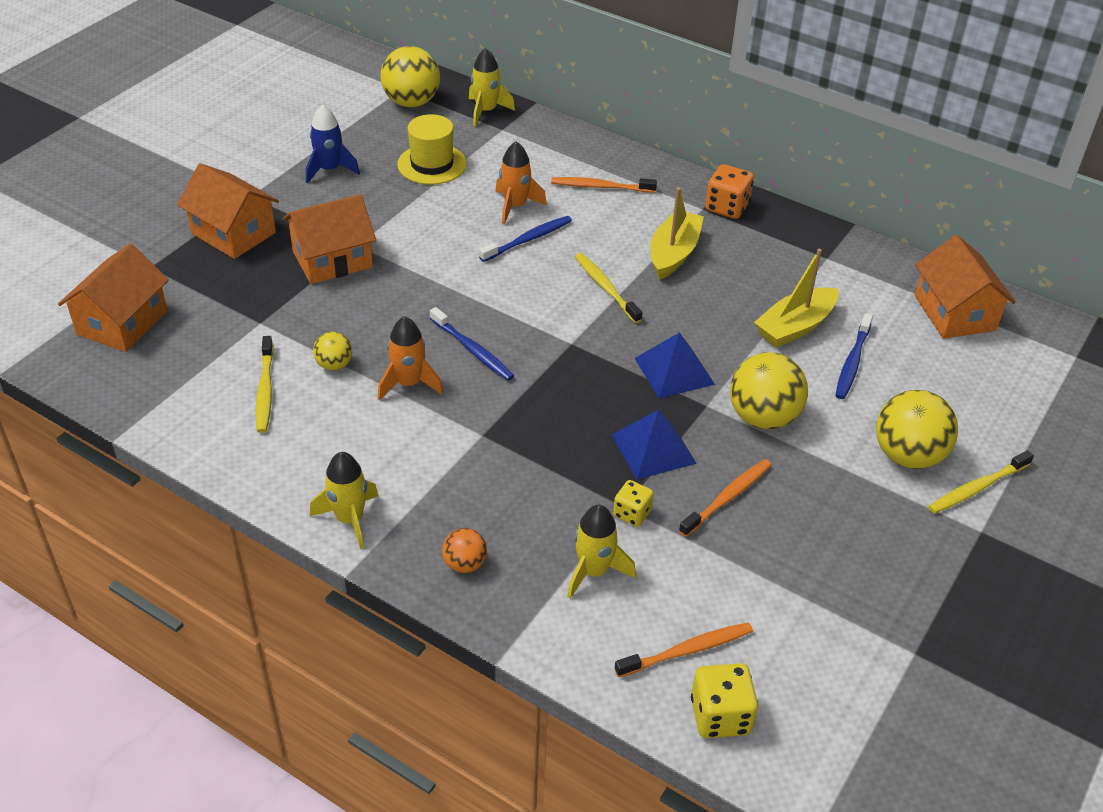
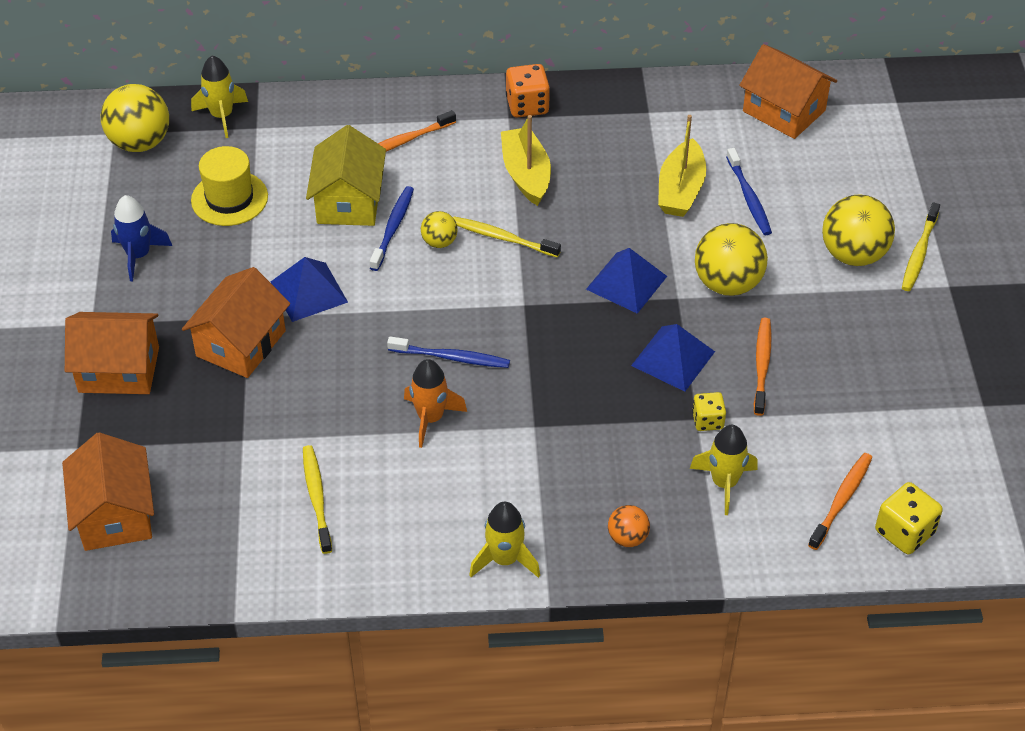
camera: 35 degrees left, 5 degrees up
yellow toothbrush [256,336,274,433] -> yellow toothbrush turned 150 degrees counterclockwise [303,445,332,554]
yellow ball [313,332,353,371] -> yellow ball moved to [421,211,458,248]
orange rocket [496,141,547,225] -> yellow house [306,125,386,226]
none -> blue pyramid [271,257,348,322]

